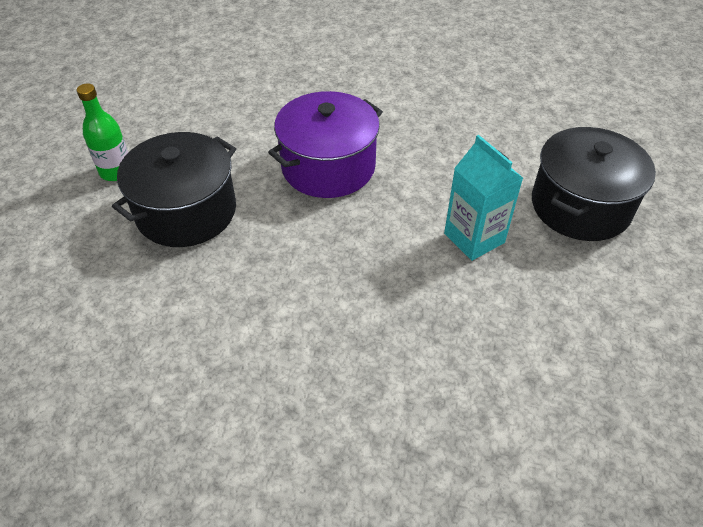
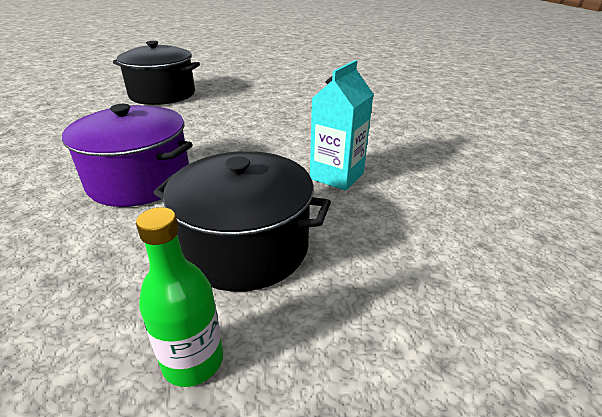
camera: 115 degrees left, 15 degrees down
turquoise carton [444,135,523,261] -> turquoise carton moved to [310,60,374,191]

